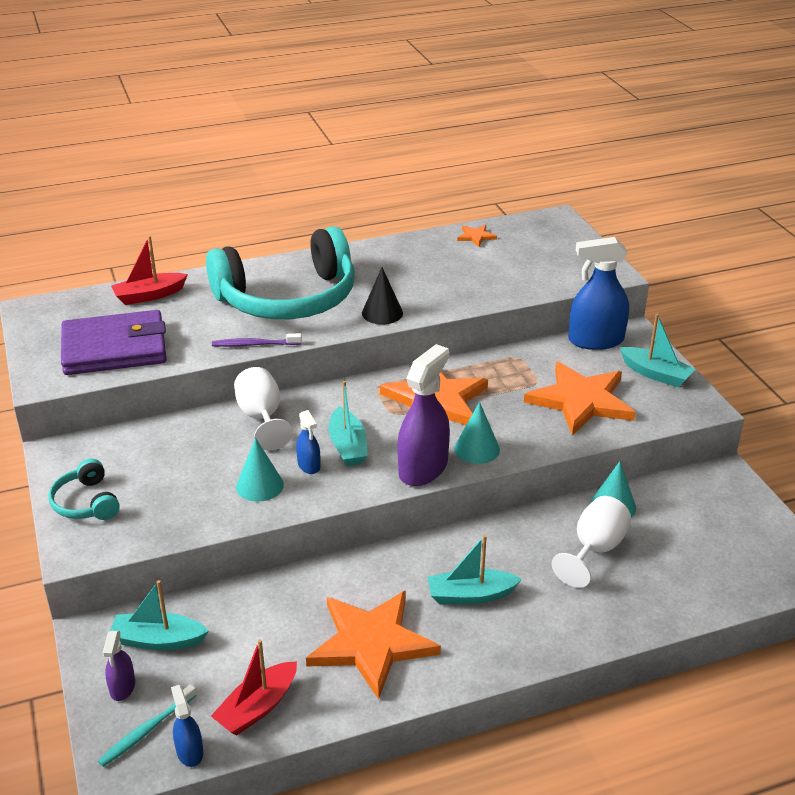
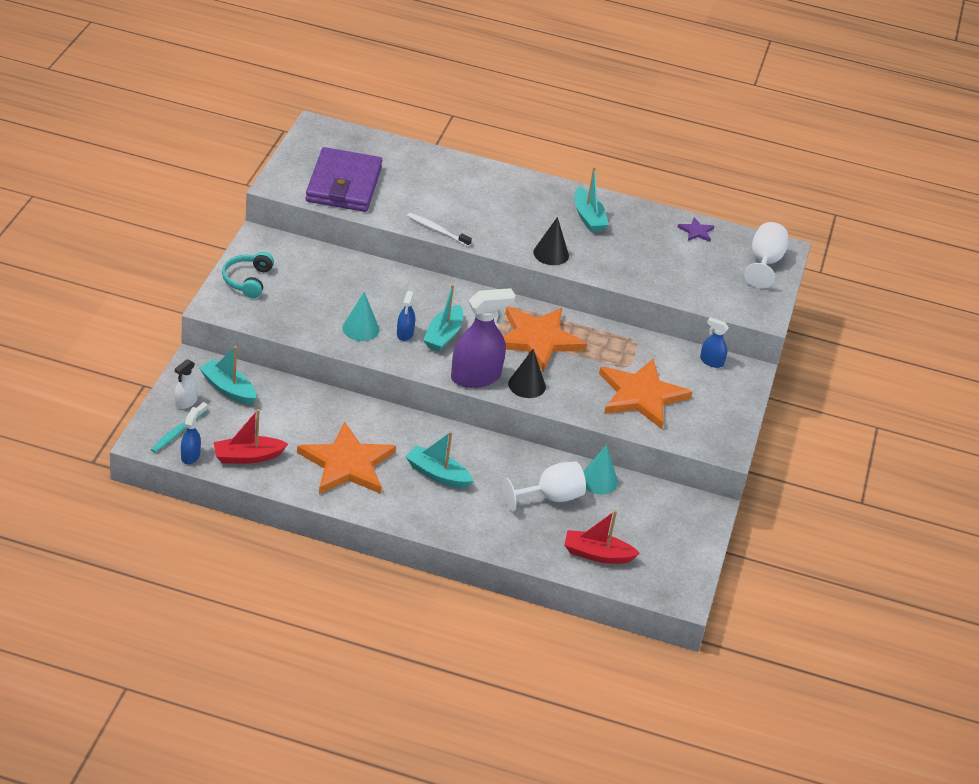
camera: 30 degrees right, 5 degrees up
purple wallet [61,310,166,375] -> purple wallet turned 75 degrees clockwise [306,147,382,212]
turquoise toothbrush [98,684,197,767] -> turquoise toothbrush turned 45 degrees counterclockwise [151,402,208,453]
purple spray bottle [103,631,135,701] -> white spray bottle [174,359,198,409]
red boat [111,236,188,305] -> red boat moved to [564,510,640,564]
turquoise headphones [206,226,355,319] -> none
purple toothbrush [212,333,302,347] -> white toothbrush [407,213,472,247]
white goblet [234,367,293,451] -> white goblet moved to [744,222,788,288]
turquoise cone [454,402,500,464] -> black cone [508,349,546,398]
orange star [457,225,497,247] -> purple star [678,217,714,242]
blue spray bottle [569,237,629,350] -> blue spray bottle [700,317,729,368], size x0.50
turquoise boat [620,314,696,387] -> turquoise boat moved to [574,167,609,232]

